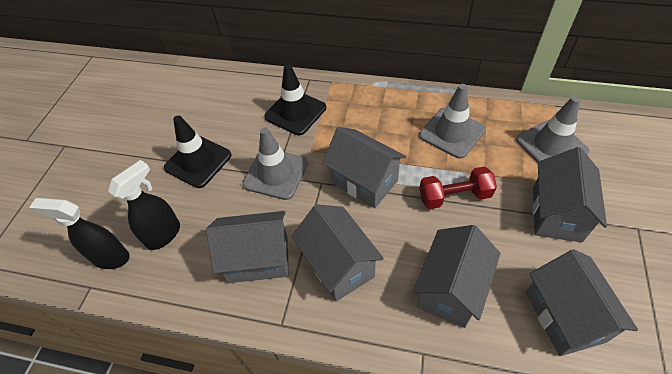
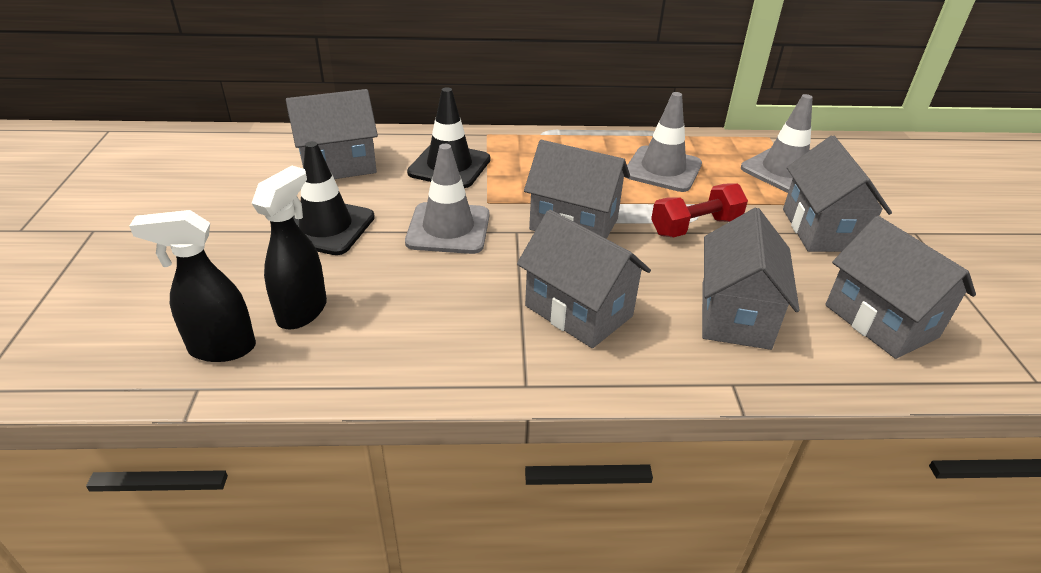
camera: 20 degrees left, 15 degrees down
grey house [206,211,289,283] -> grey house moved to [286,89,378,179]

